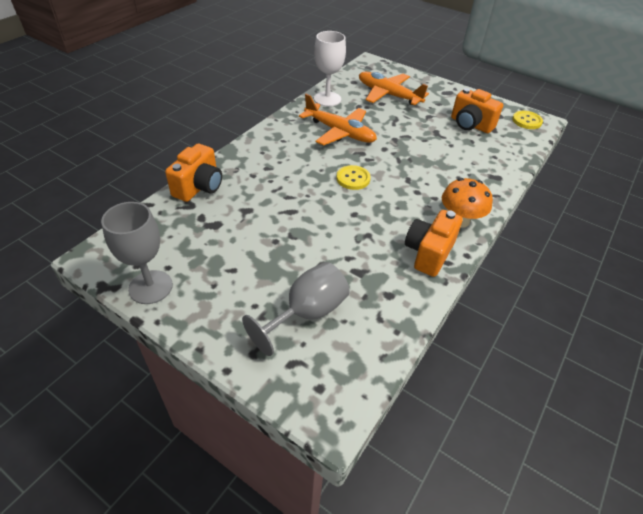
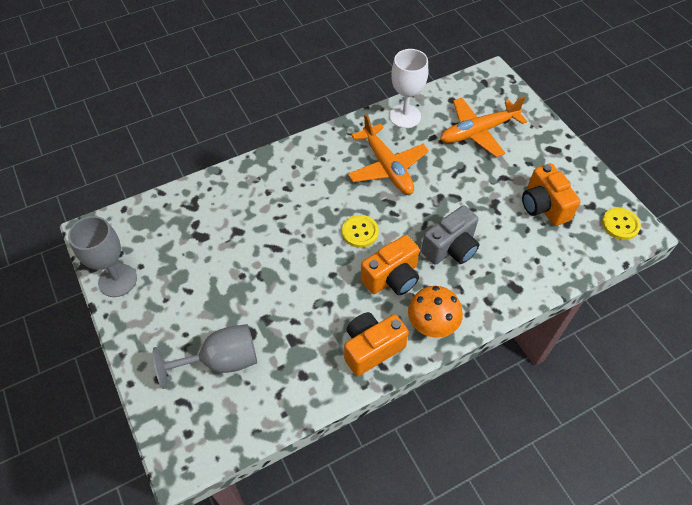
camera: 30 degrees right, 10 degrees up
orange camera [165,143,222,202] -> orange camera moved to [361,235,420,295]
orange plane [359,72,429,105] -> orange plane turned 90 degrees counterclockwise [440,96,527,157]
none -> grey camera [421,205,480,265]

